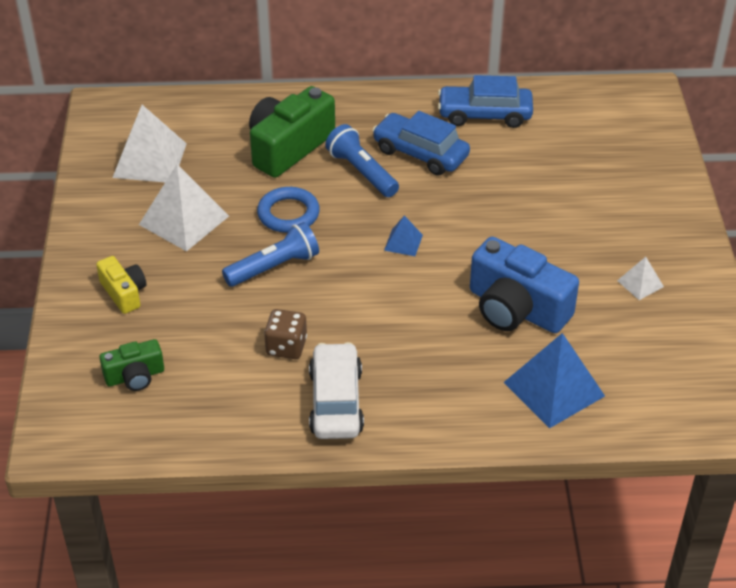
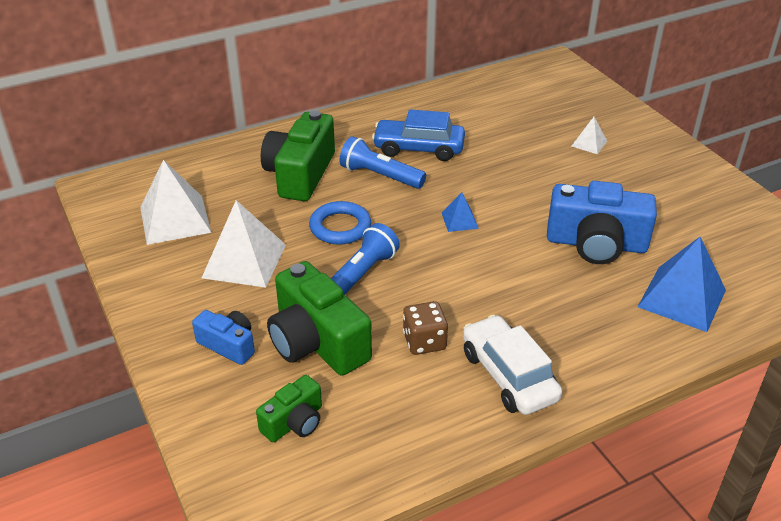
camera: 25 degrees left, 5 degrees down
yellow camera [96,256,147,314] -> blue camera [192,310,255,365]
blue car [438,75,533,128] -> none
white pyramid [617,257,664,300] -> white pyramid moved to [571,117,607,154]
none -> green camera [267,261,372,376]

